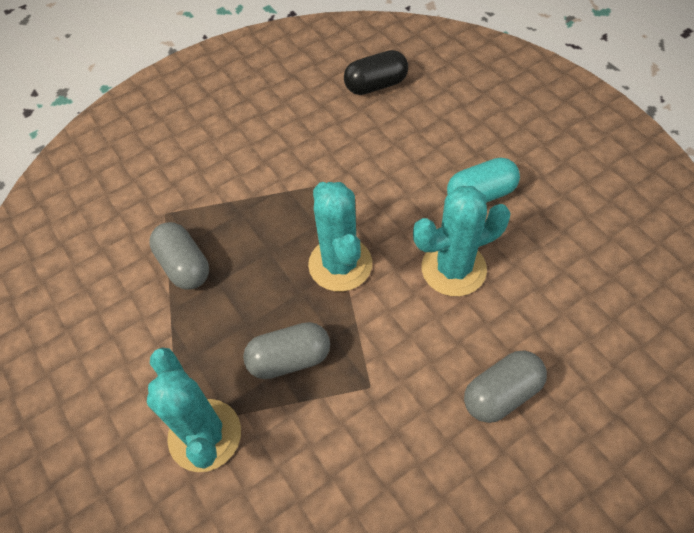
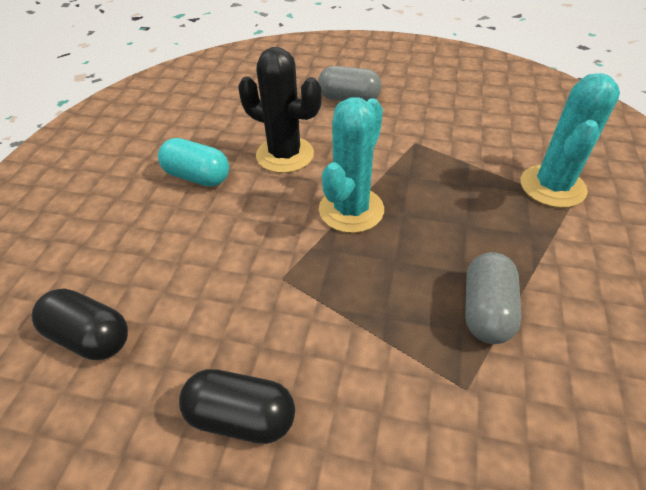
camera: 135 degrees left, 10 degrees down
grey capsule [243,322,330,379] -> none
turquoise cactus [413,186,511,296] -> black cactus [238,47,322,173]
none -> black capsule [179,369,295,444]

